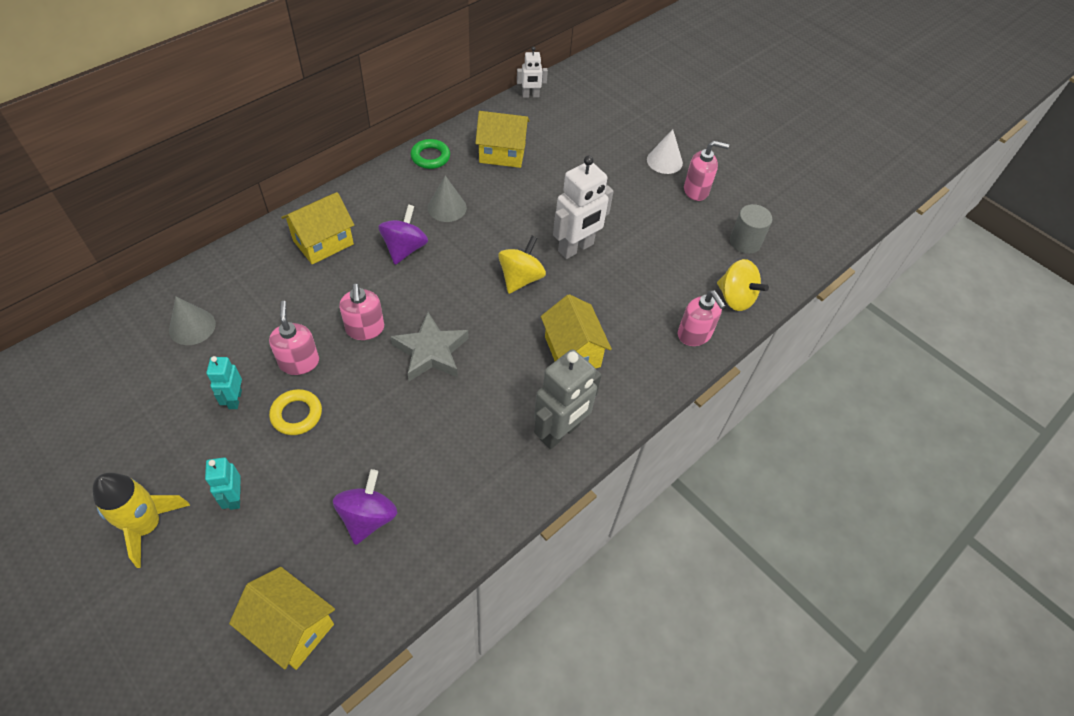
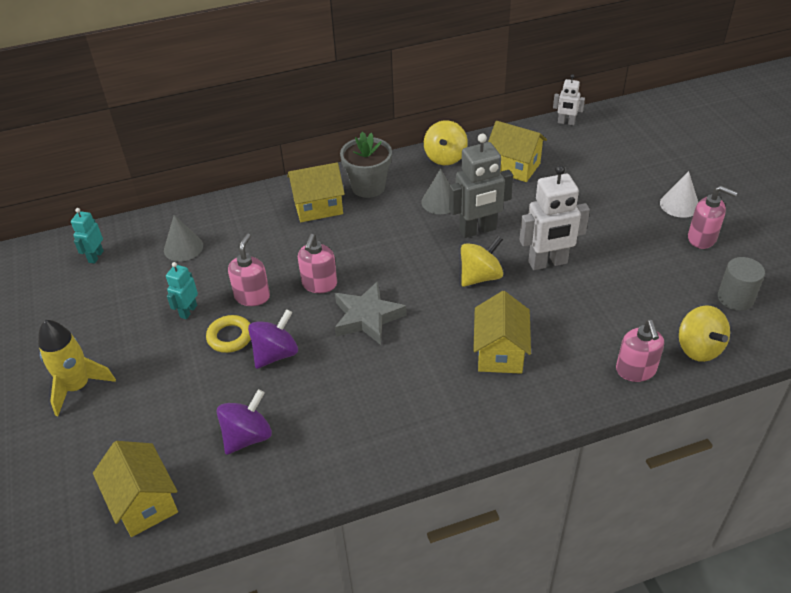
camera: 30 degrees right, 10 degrees down
turquoise robot [205,457,241,510] -> turquoise robot moved to [71,208,104,264]
purple spinning top [378,204,428,265] -> purple spinning top moved to [248,309,298,369]
green ring [410,139,450,169] -> yellow spinning top [424,120,468,165]
grey robot [534,349,602,449] -> grey robot moved to [449,134,513,238]
none -> grey flower pot [340,132,392,198]

